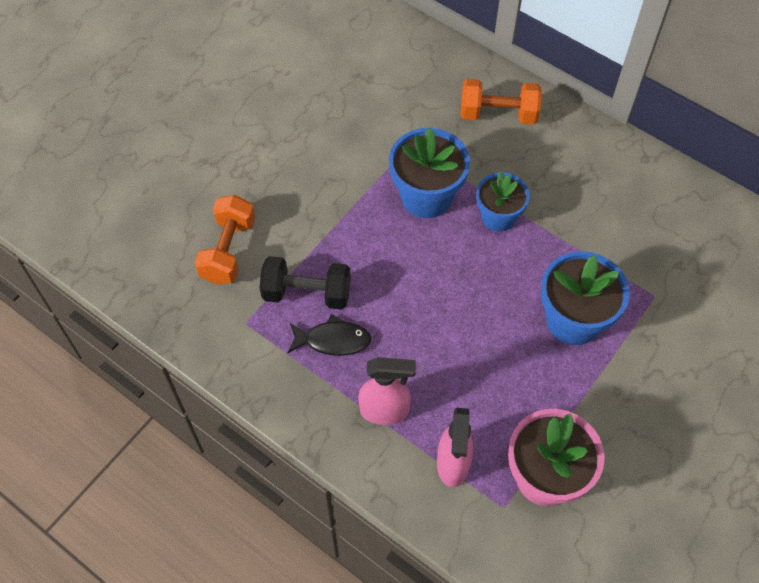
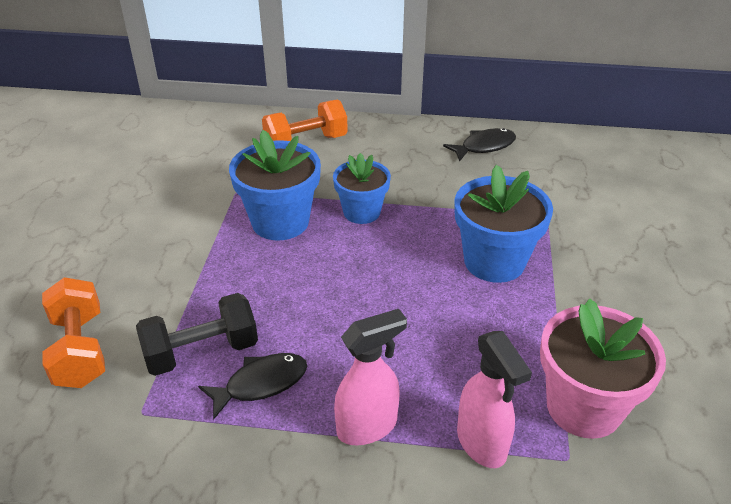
camera: 30 degrees left, 20 degrees down
none -> black fish [443,128,516,162]

